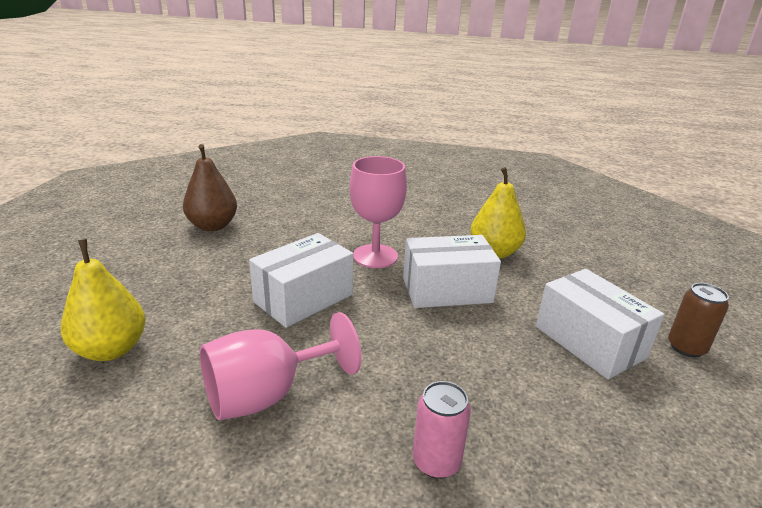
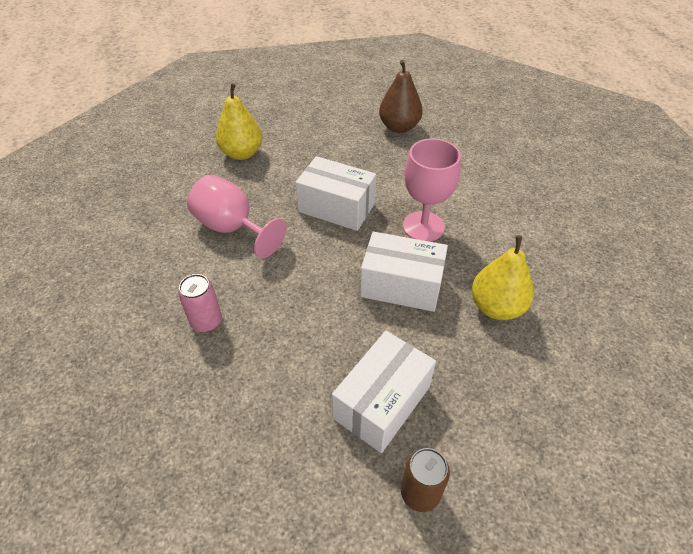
camera: 70 degrees right, 20 degrees up
white box [403,235,501,308] -> white box turned 45 degrees counterclockwise [360,232,448,312]

